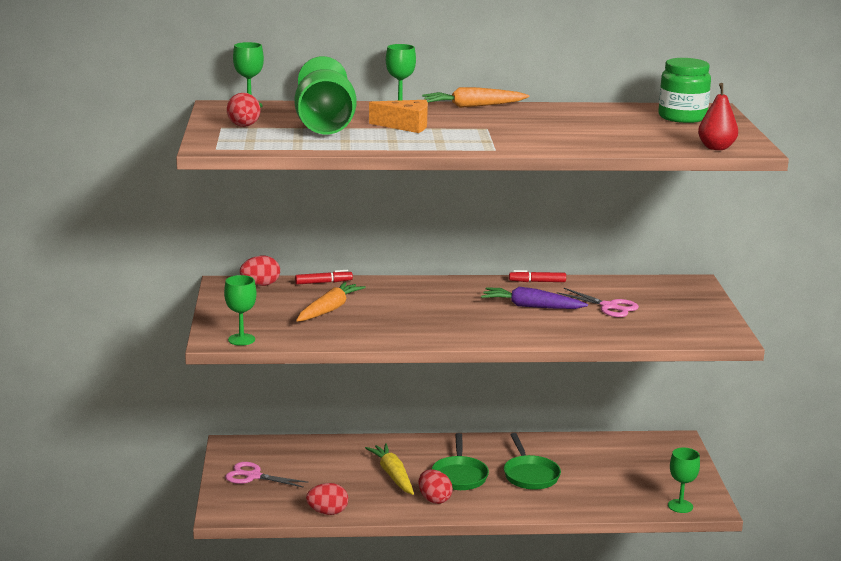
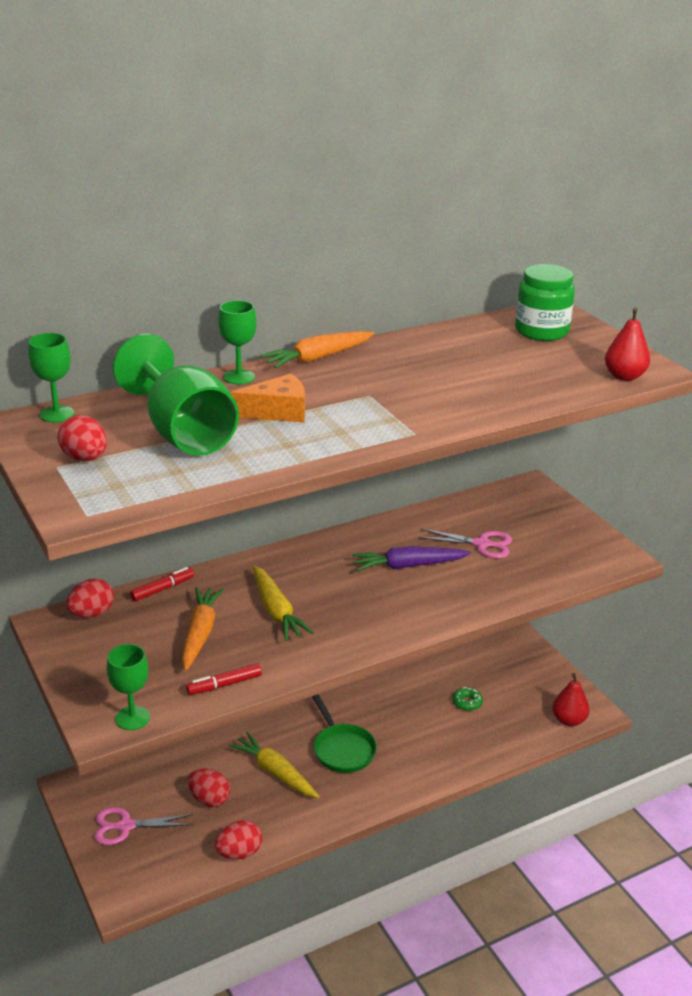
camera: 25 degrees left, 10 degrees up
red egg [419,470,453,504] -> red egg moved to [188,768,230,807]
green pan [504,433,561,490] -> none
red marker [509,270,566,282] -> red marker moved to [186,663,262,695]
green goblet [668,448,700,513] -> red pear [552,673,589,726]
none -> yellow carrot [253,565,314,641]
none -> green donut [453,687,483,711]

